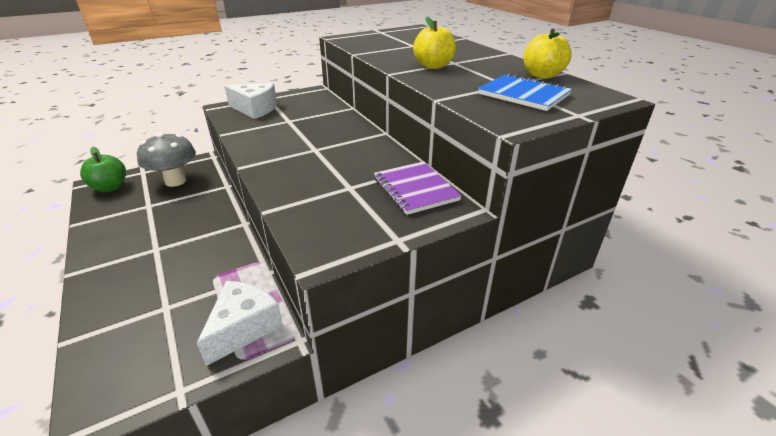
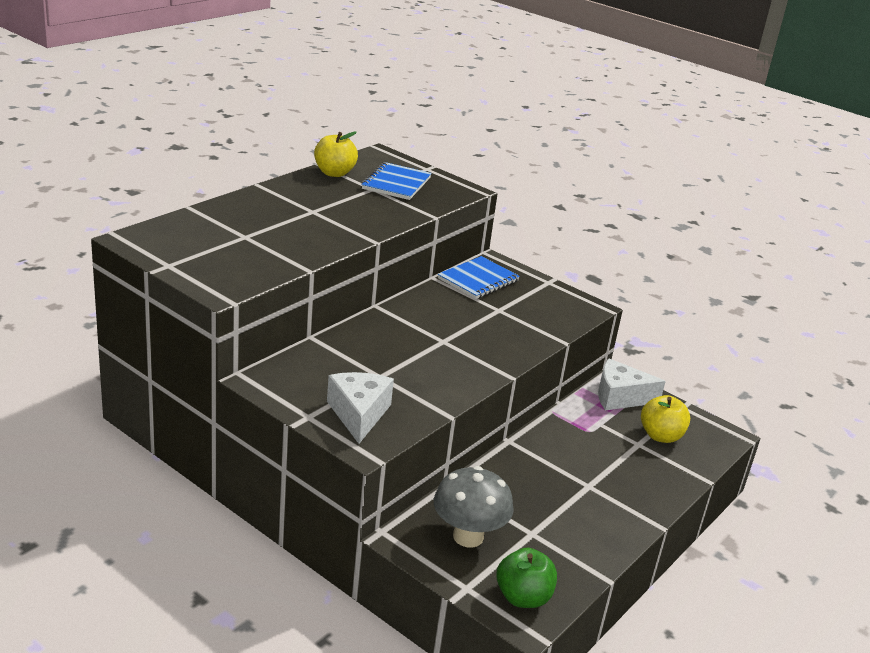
camera: 115 degrees left, 5 degrees down
purple notebook [374,161,462,215] -> blue notebook [438,256,520,299]
yellow apple [413,17,456,69] -> yellow apple moved to [641,395,690,443]

